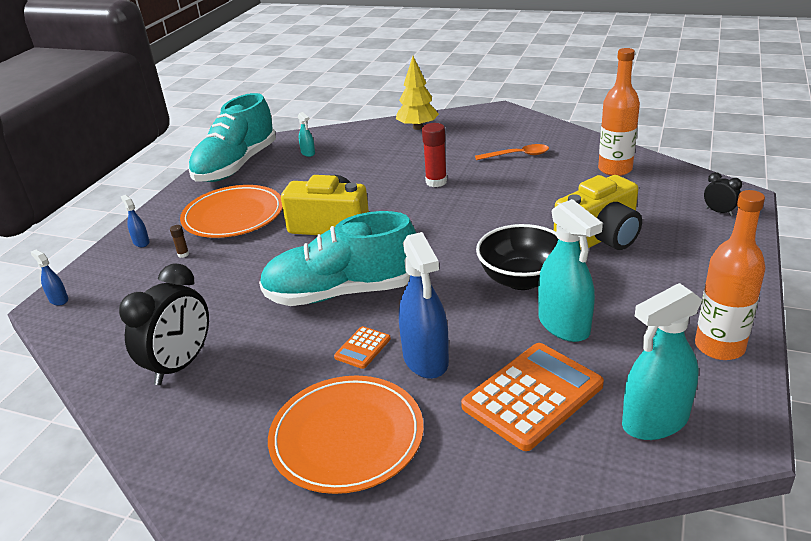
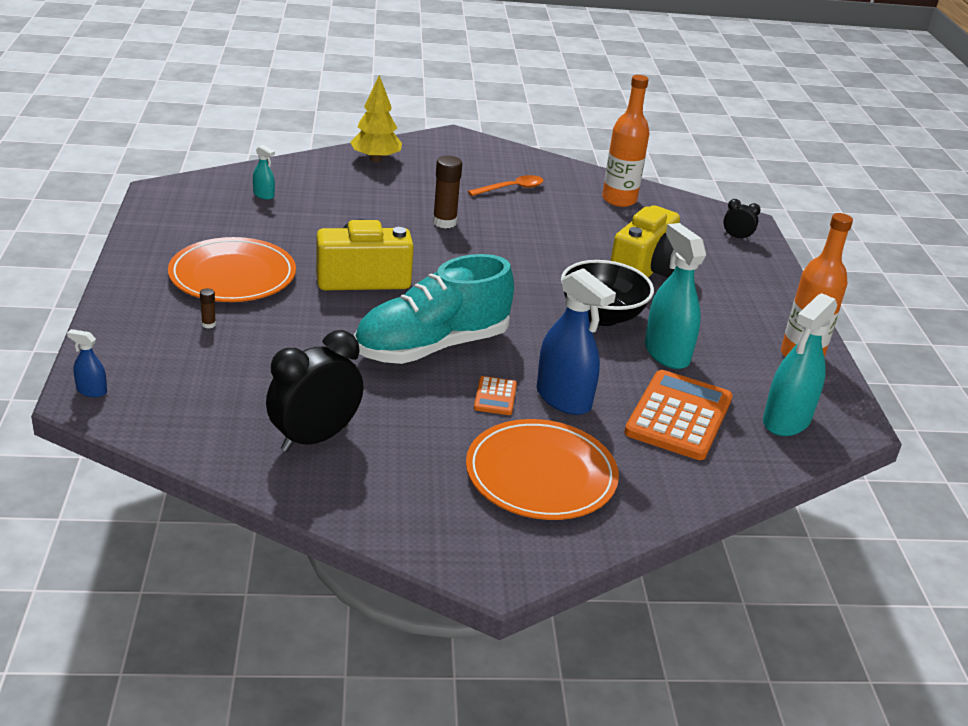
camera: 30 degrees left, 0 degrees up
black clock [119,264,209,385] -> black clock turned 135 degrees counterclockwise [266,330,363,452]
blue spray bottle [121,195,150,247] -> none
turquoise shoe [188,93,276,182] -> none
red glue stick [422,123,447,187] -> brown glue stick [433,156,462,228]
turquoise spray bottle [538,199,603,342] -> turquoise spray bottle turned 150 degrees counterclockwise [645,223,706,369]

